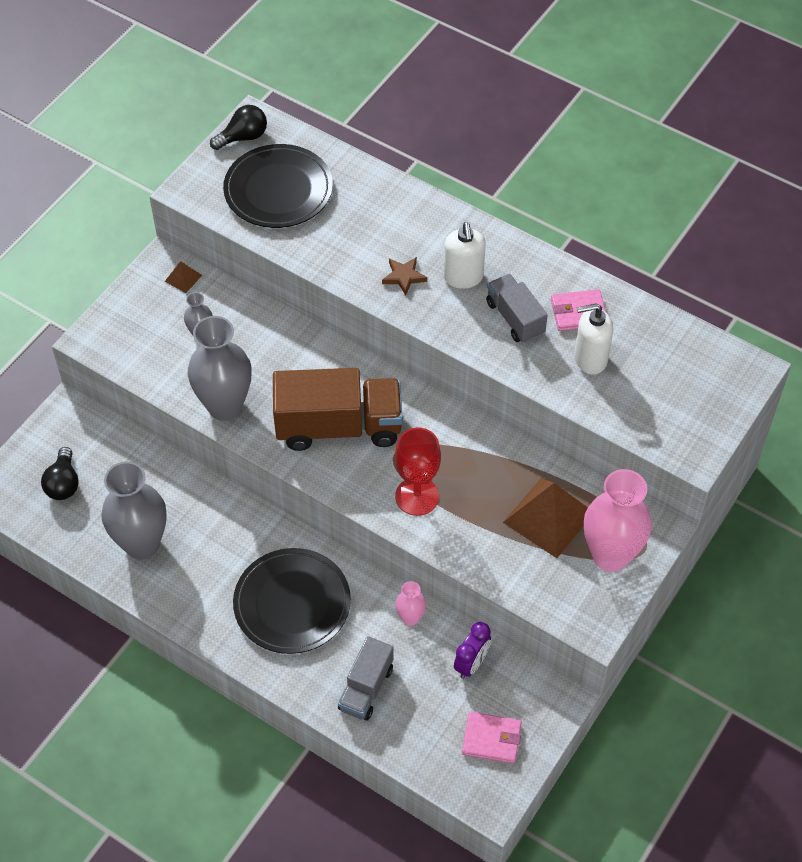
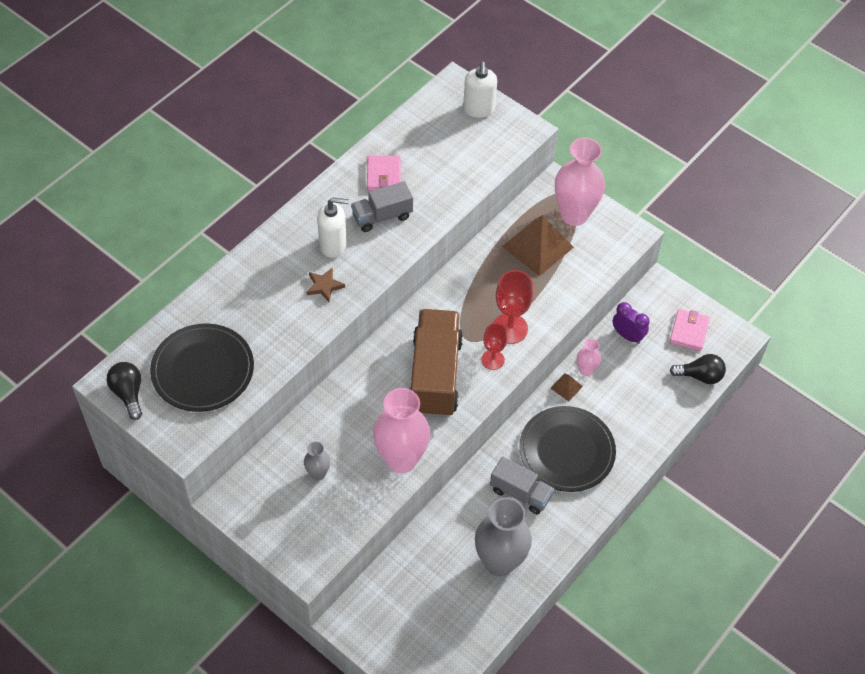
camera: 85 degrees left, 0 degrees up
black light bulb [41,447,79,500] -> black light bulb moved to [670,354,726,384]
brown pyramid [165,261,202,293] -> brown pyramid moved to [550,373,583,401]
grey vase [188,316,252,421] -> pink vase [373,388,430,473]
grey truck [338,636,394,721] -> grey truck moved to [490,457,554,514]
white soap dispenser [574,303,613,374] -> white soap dispenser moved to [463,61,497,118]
none -> red goblet [482,323,507,370]

